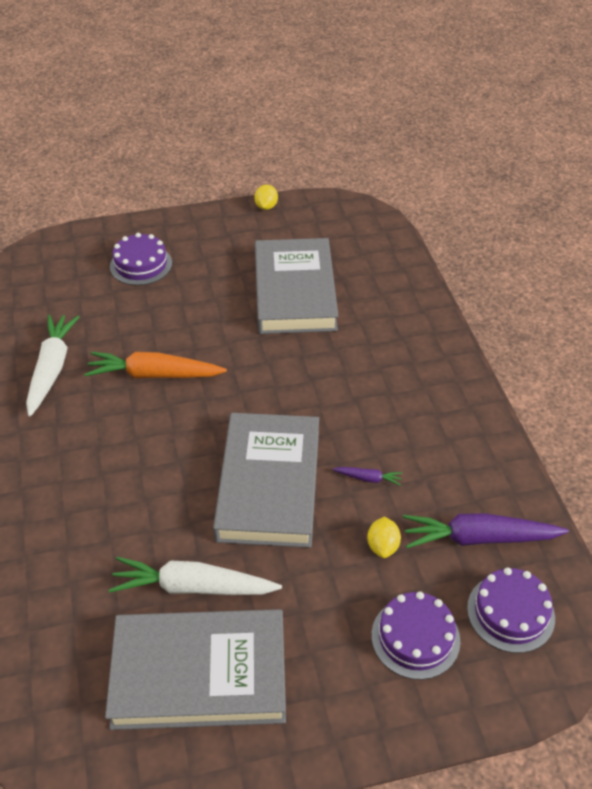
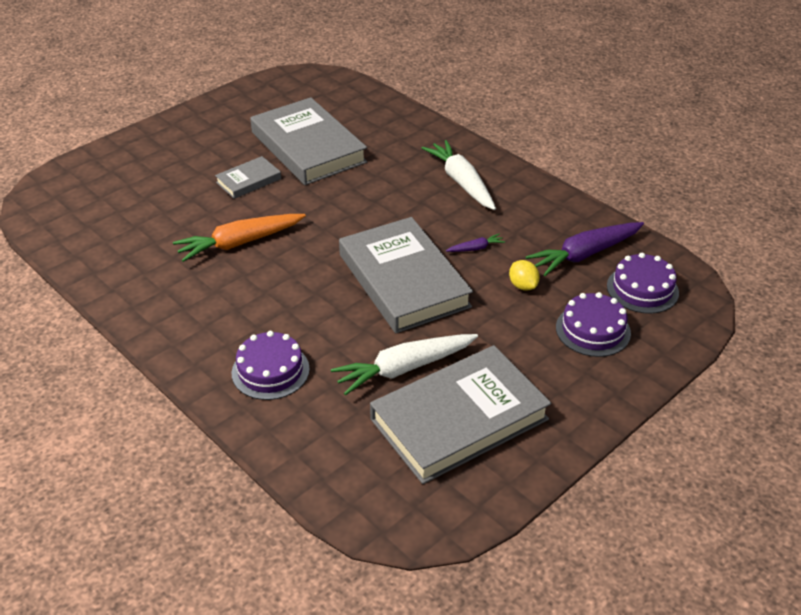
camera: 30 degrees left, 5 degrees down
white carrot [26,314,79,416] -> white carrot moved to [422,140,496,210]
purple cake [110,233,172,285] -> purple cake moved to [232,331,310,400]
yellow lemon [254,184,278,210] -> none
none -> grey book [215,156,281,199]

